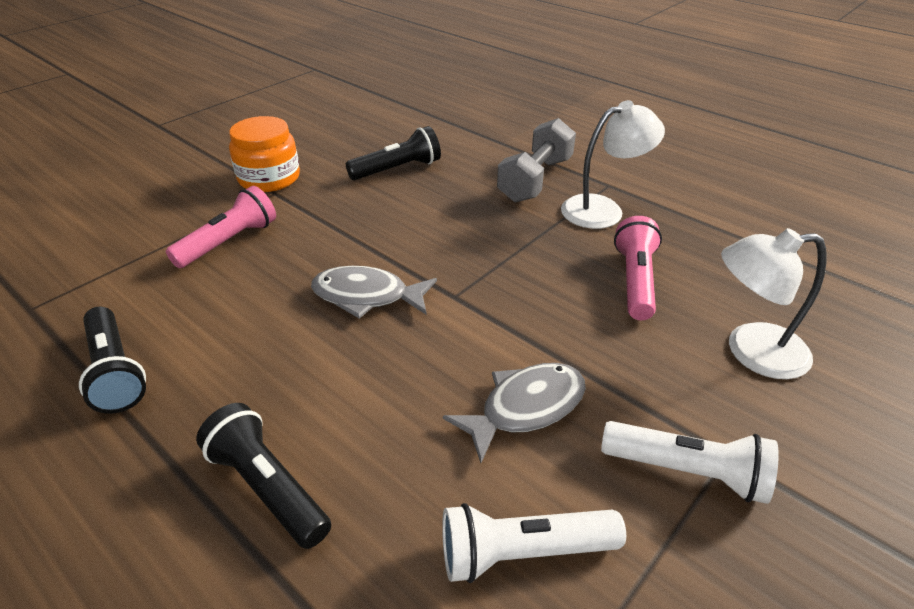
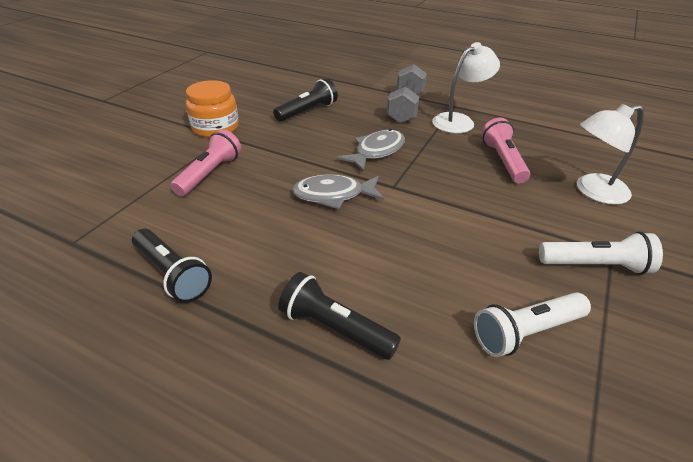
camera: 15 degrees left, 0 degrees up
grey fish [443,363,585,463] -> grey fish moved to [337,129,405,172]

